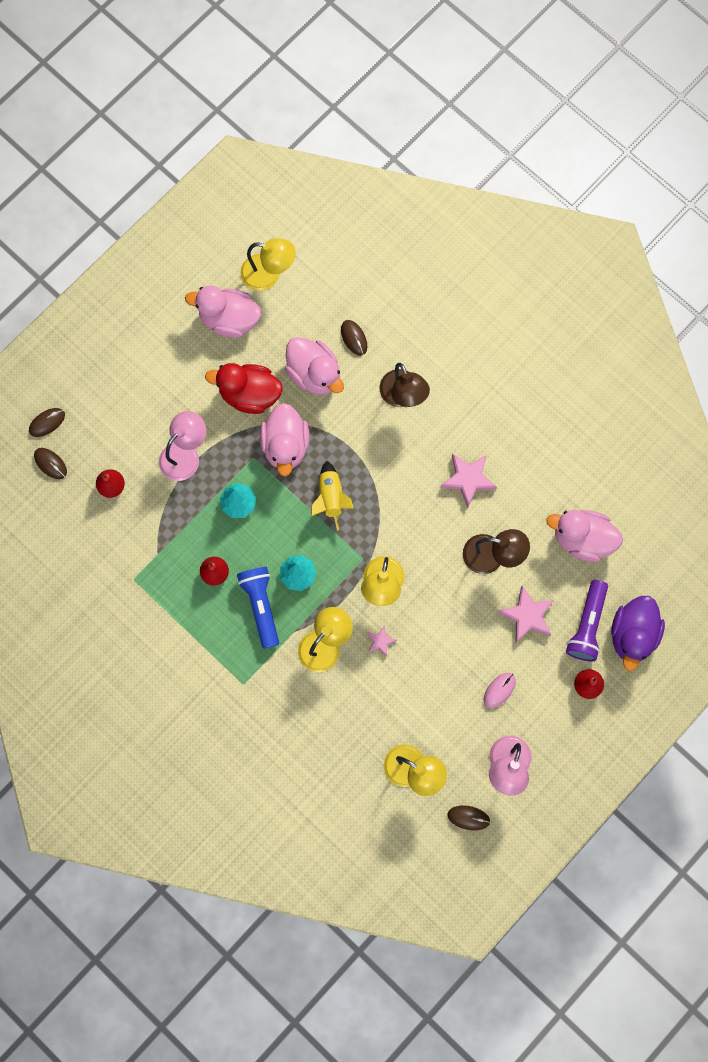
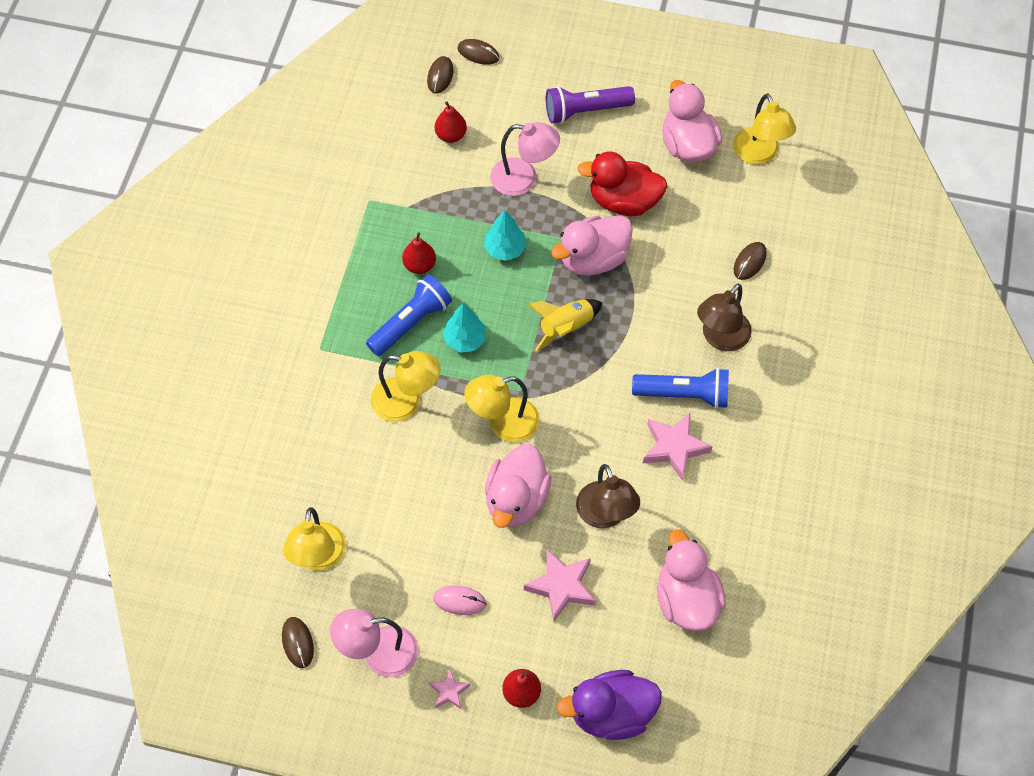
camera: 60 degrees right, 15 degrees down
red duck [205,363,283,414] -> red duck turned 60 degrees counterclockwise [577,152,668,216]
pink duck [285,337,344,395] -> pink duck moved to [485,444,551,528]
pink star [367,625,397,657] -> pink star moved to [429,669,470,709]
purple flashlight [566,580,608,661] -> purple flashlight moved to [546,86,635,124]
none -> blue flashlight [632,368,729,409]

